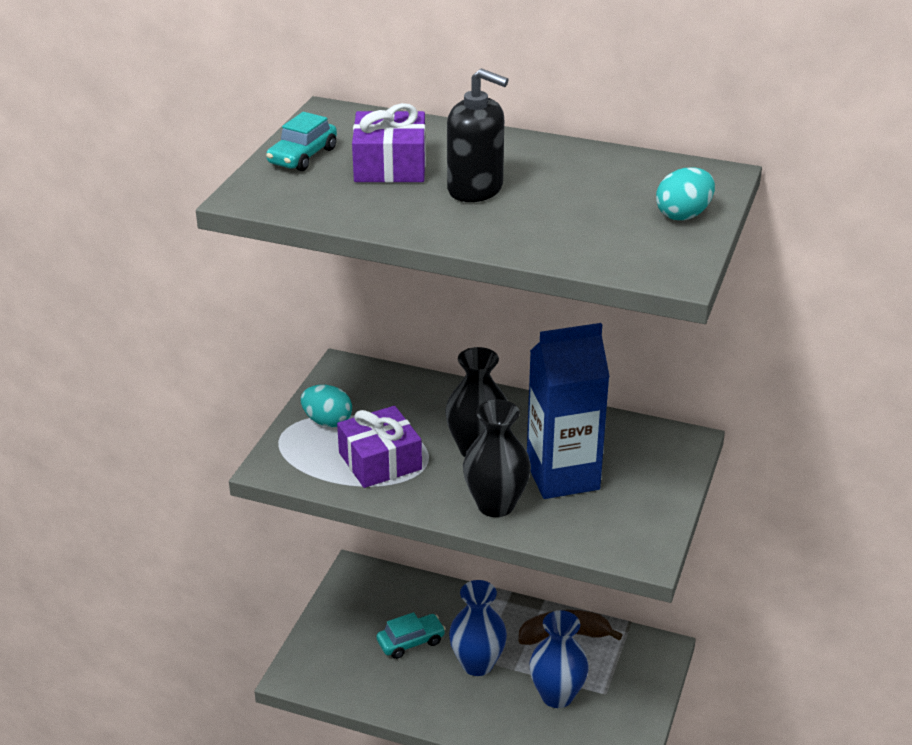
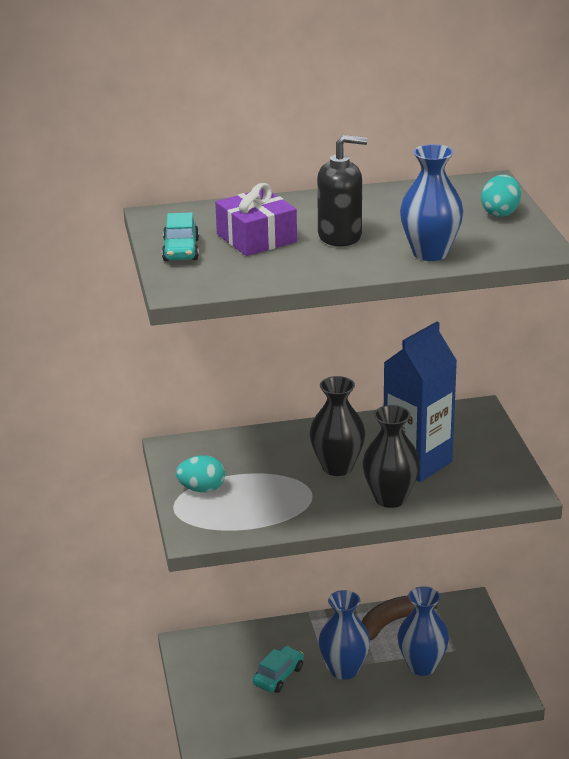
camera: 30 degrees left, 5 degrees down
purple gift [337,406,422,488] -> none
none -> blue vase [400,144,463,261]

